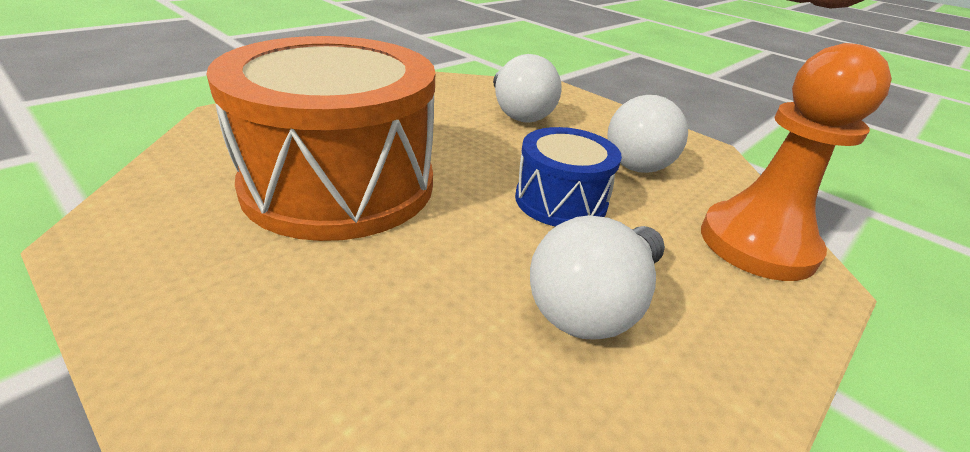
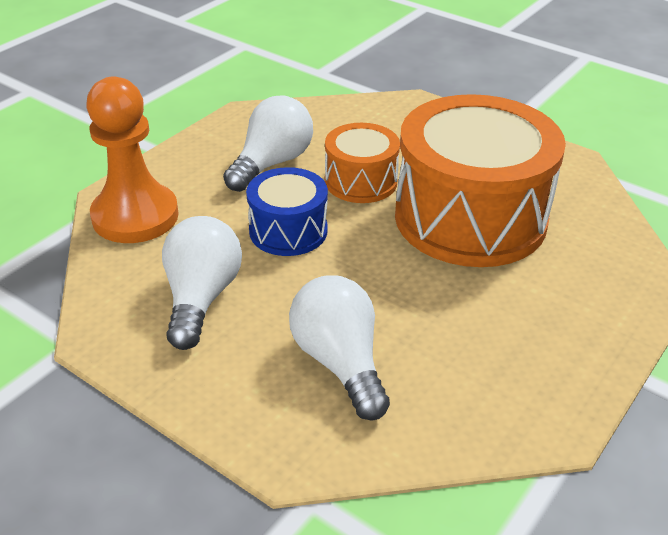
camera: 175 degrees right, 5 degrees up
none -> orange drum [325,123,400,203]

